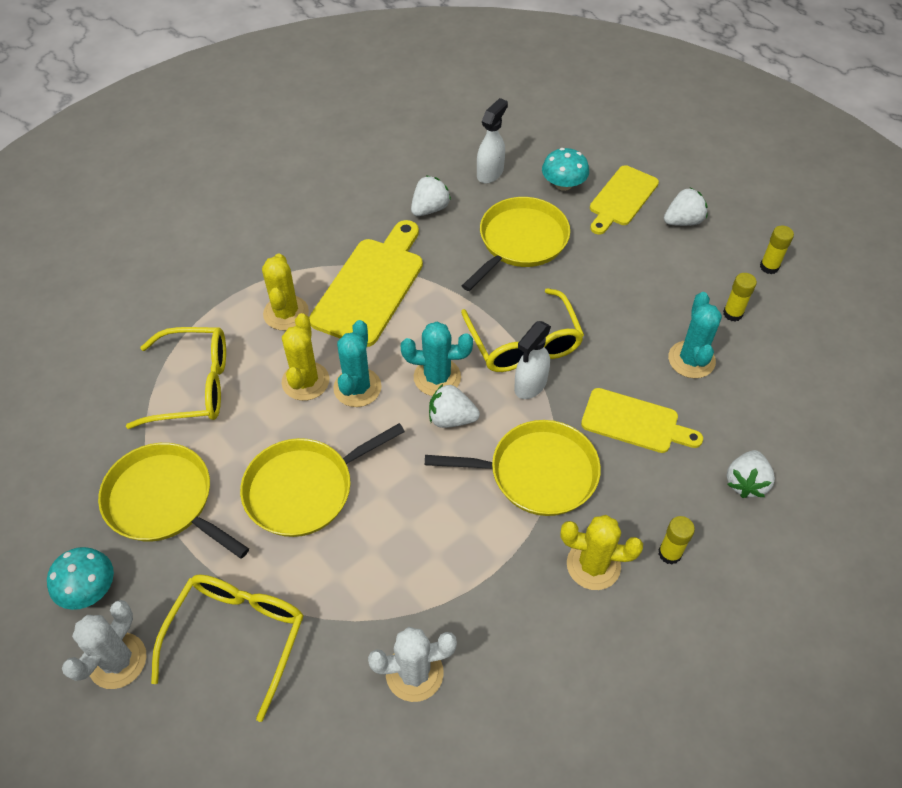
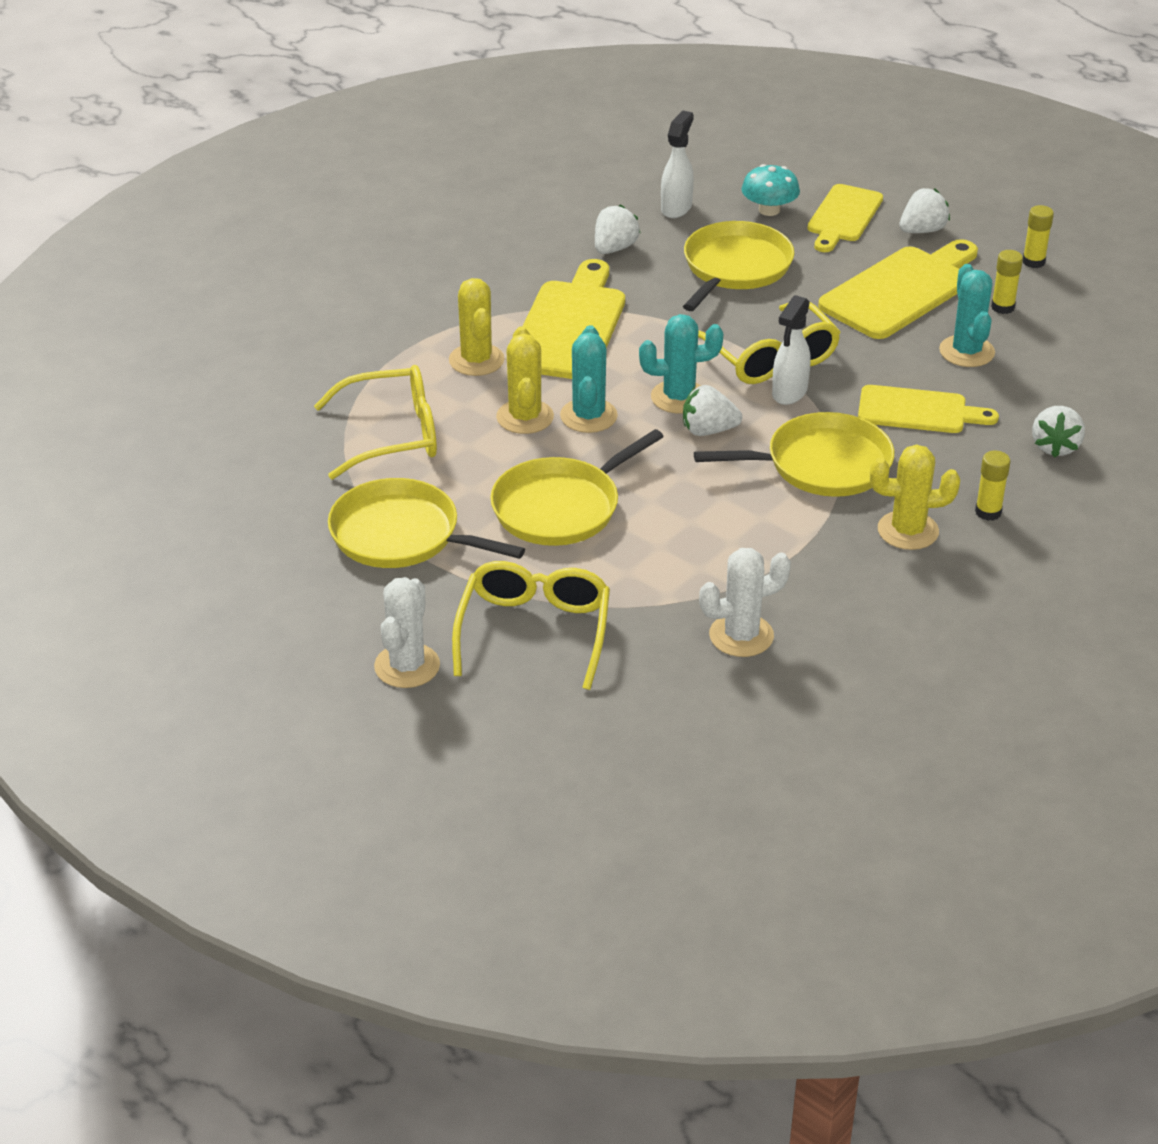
camera: 10 degrees left, 15 degrees down
turquoise mushroom [47,547,114,610] -> none
none -> yellow cutting board [818,239,978,339]

